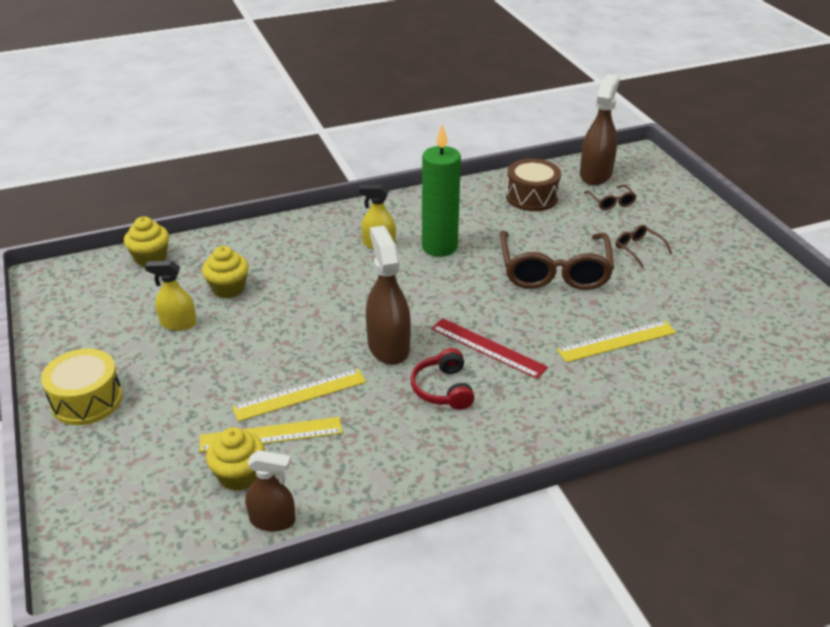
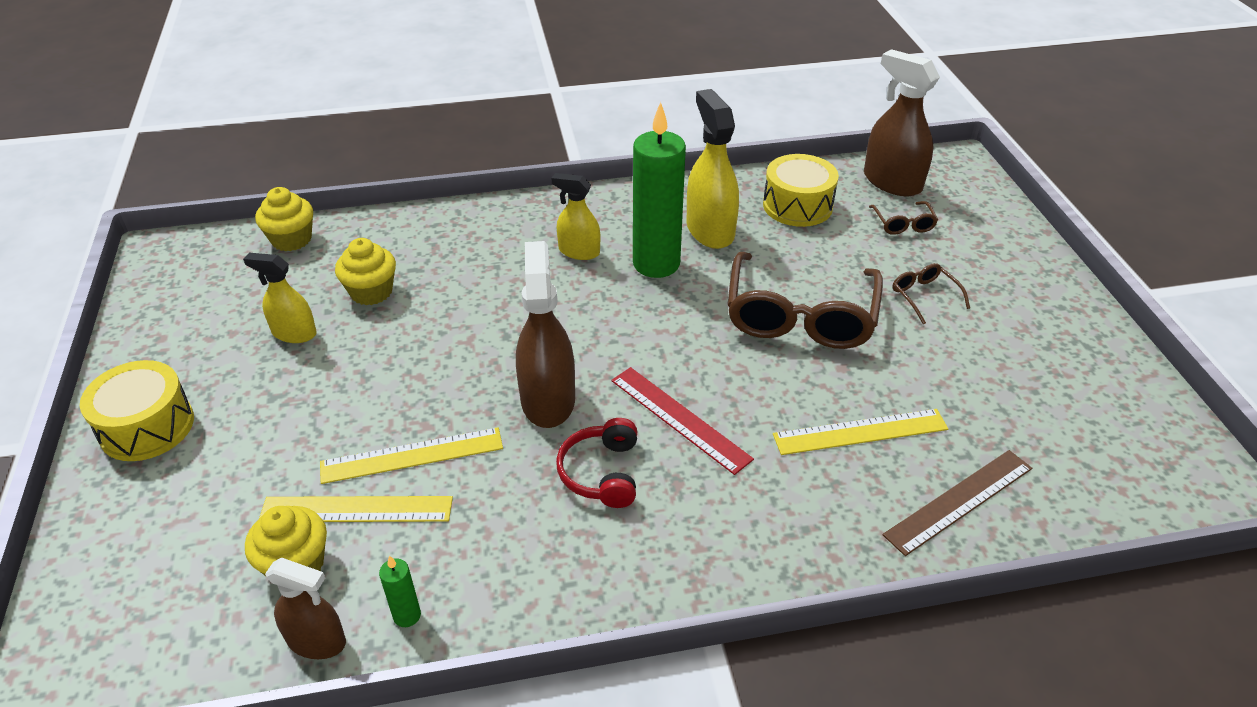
camera: 10 degrees right, 5 degrees up
brown drum [506,159,561,211] -> yellow drum [763,154,839,227]
brown spray bottle [580,74,620,185] -> brown spray bottle turned 75 degrees counterclockwise [864,49,940,196]
none -> green candle [379,555,421,627]
none -> yellow spray bottle [687,89,739,249]
none -> brown ruler [883,450,1032,556]

